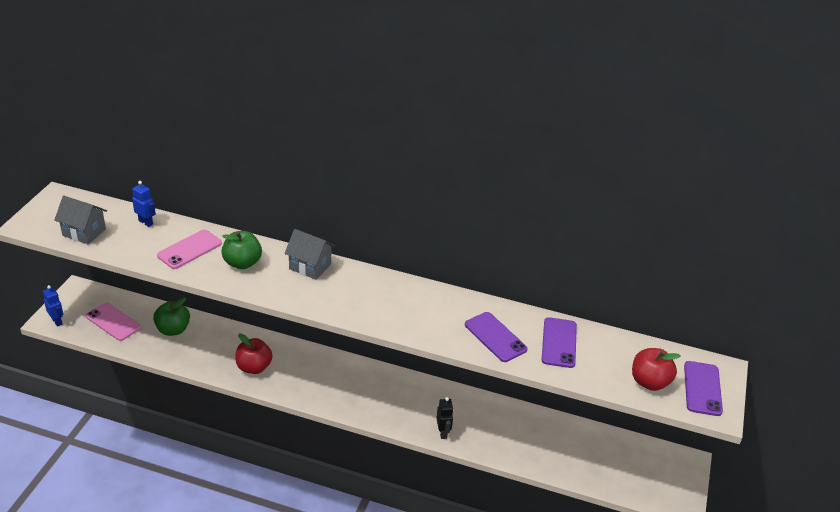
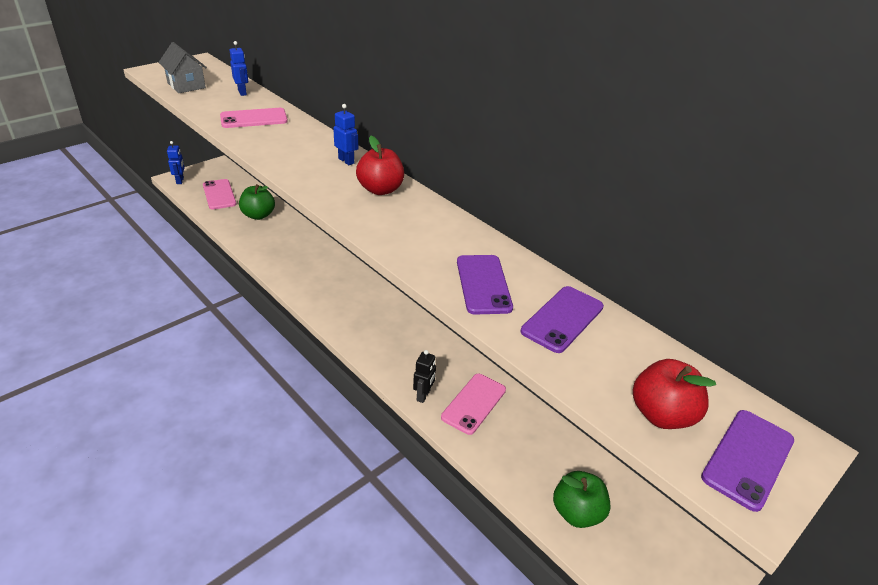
camera: 30 degrees right, 0 degrees up
green apple [221,231,262,269] -> green apple moved to [553,471,610,528]
red apple [235,333,273,374] -> red apple moved to [356,136,404,195]
grey house [284,229,335,280] -> blue robot [333,104,358,165]
none -> pink phone [441,374,506,435]

